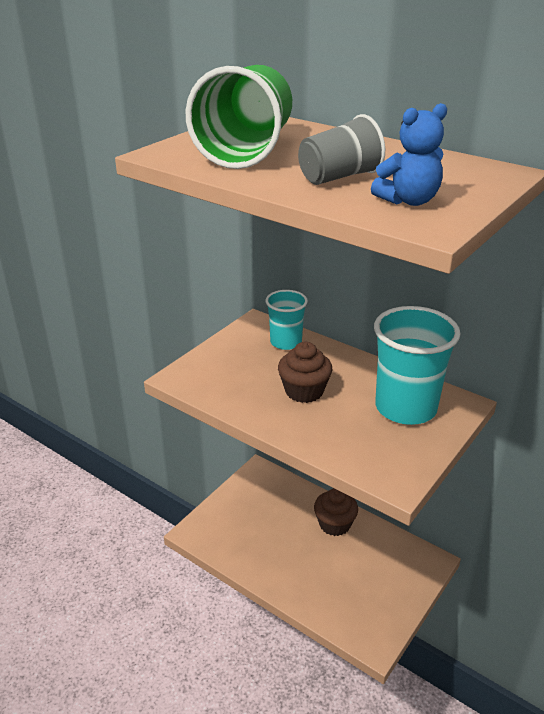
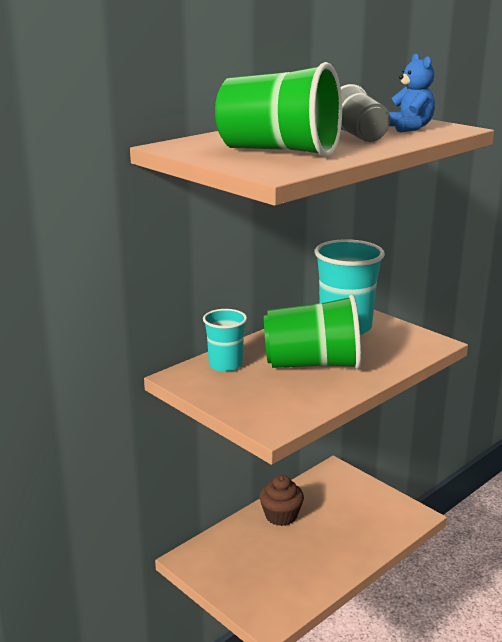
camera: 80 degrees left, 10 degrees down
brown cupcake [278,342,332,403] -> green cup [264,294,361,369]

